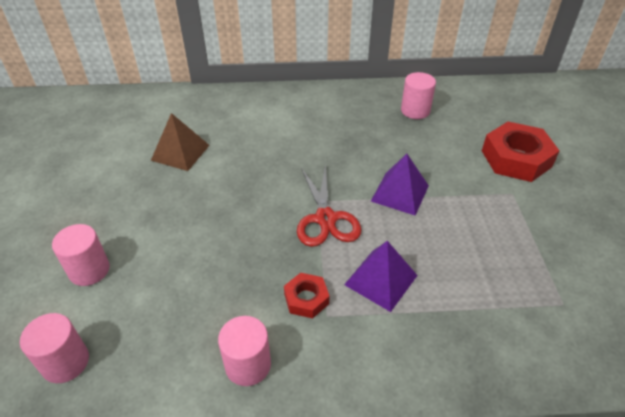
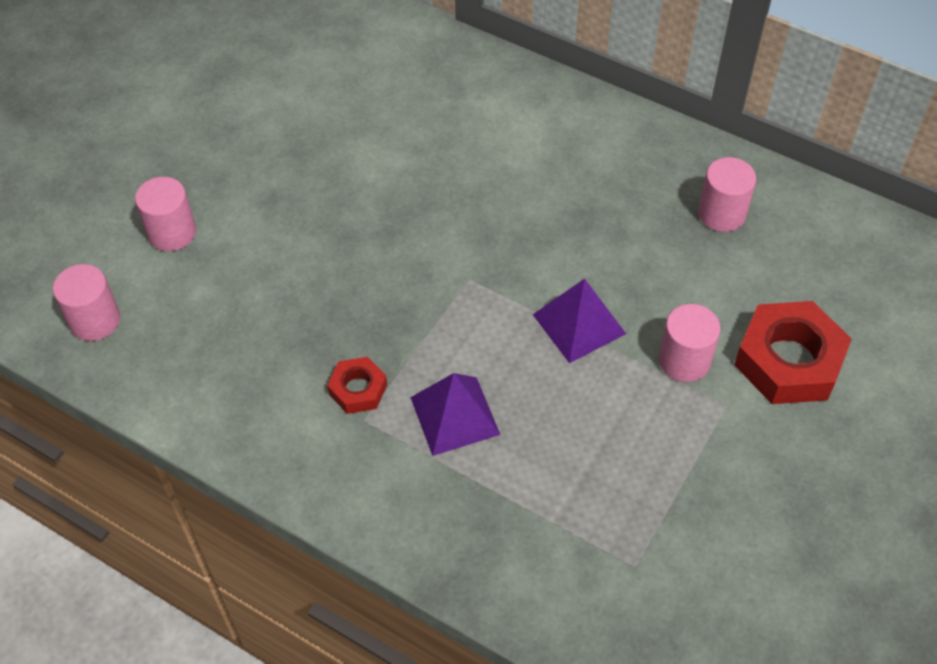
camera: 35 degrees right, 10 degrees up
brown pyramid [151,113,210,171] -> none
pink cylinder [218,316,271,386] -> pink cylinder moved to [659,304,721,382]
red scissors [297,164,361,247] -> none

